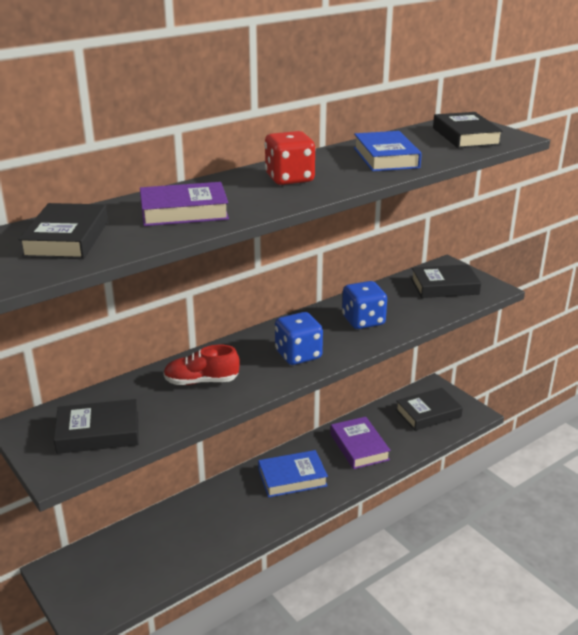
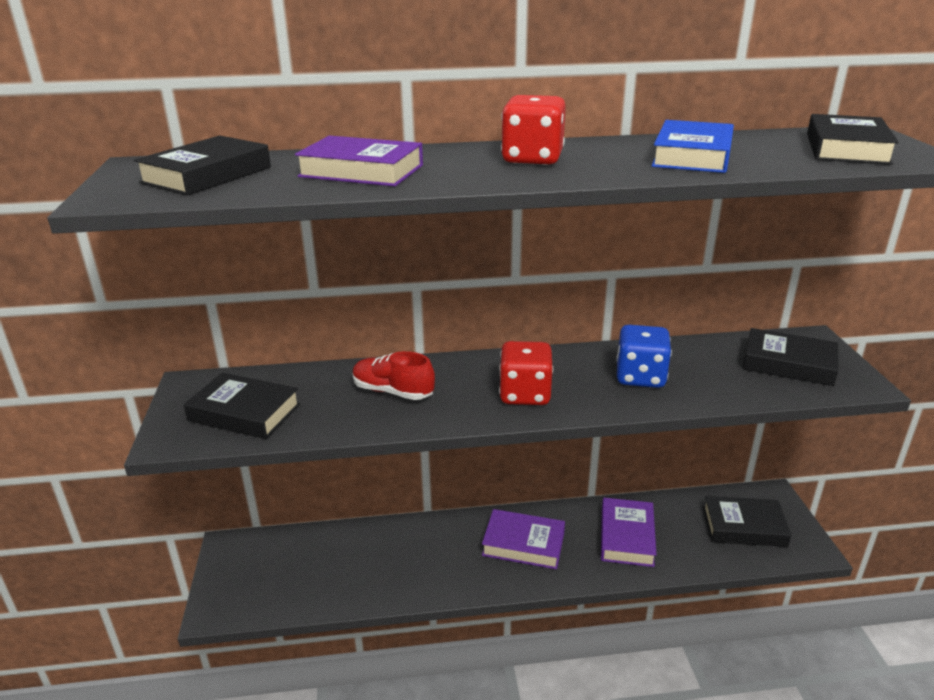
camera: 30 degrees right, 0 degrees up
blue book [258,450,328,497] -> purple book [482,509,565,569]
blue dice [275,312,323,365] -> red dice [499,341,553,405]

